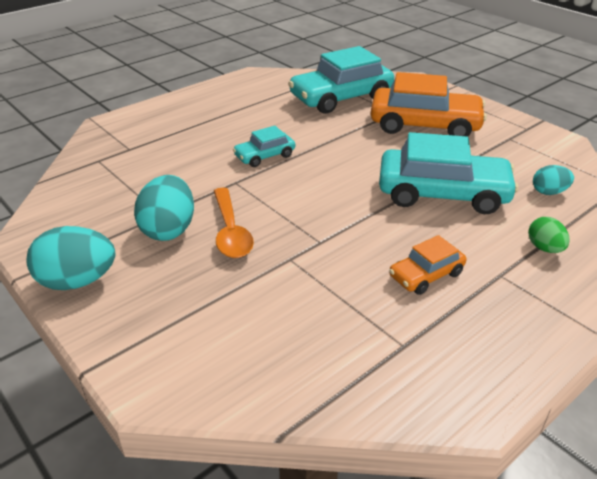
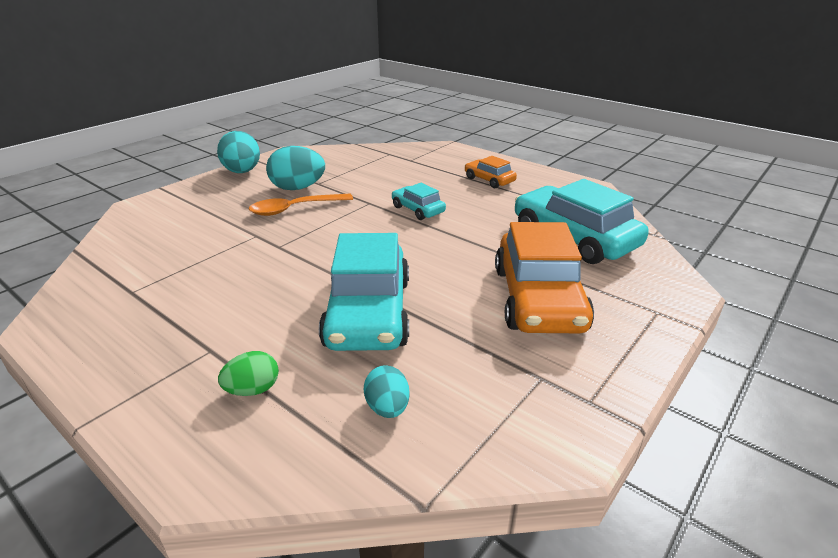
camera: 80 degrees right, 5 degrees down
orange car [389,235,466,295] -> orange car moved to [465,156,517,188]

